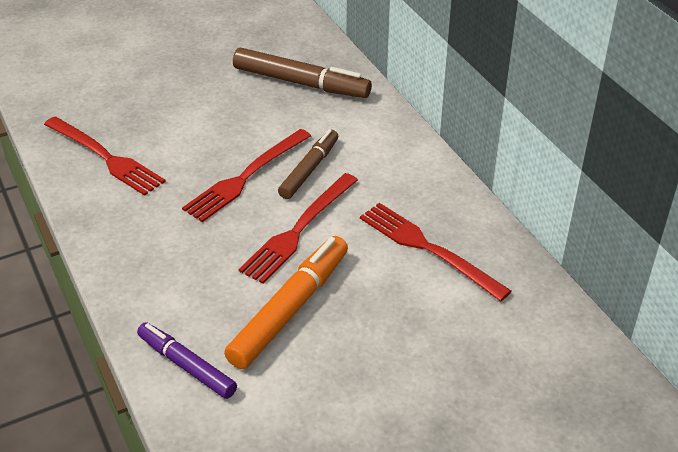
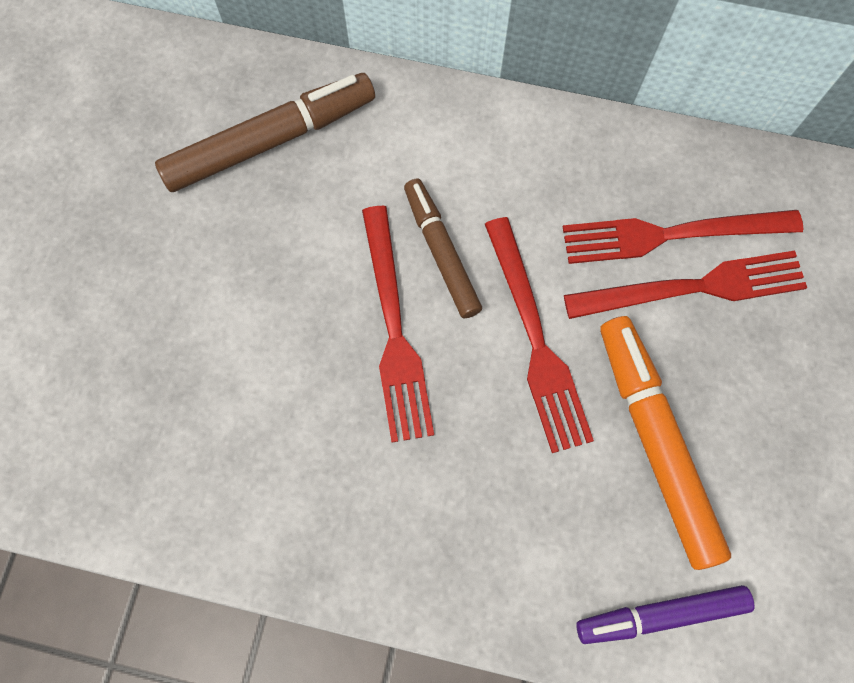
camera: 50 degrees left, 30 degrees up
red fork [44,116,166,196] -> red fork moved to [564,250,807,319]

